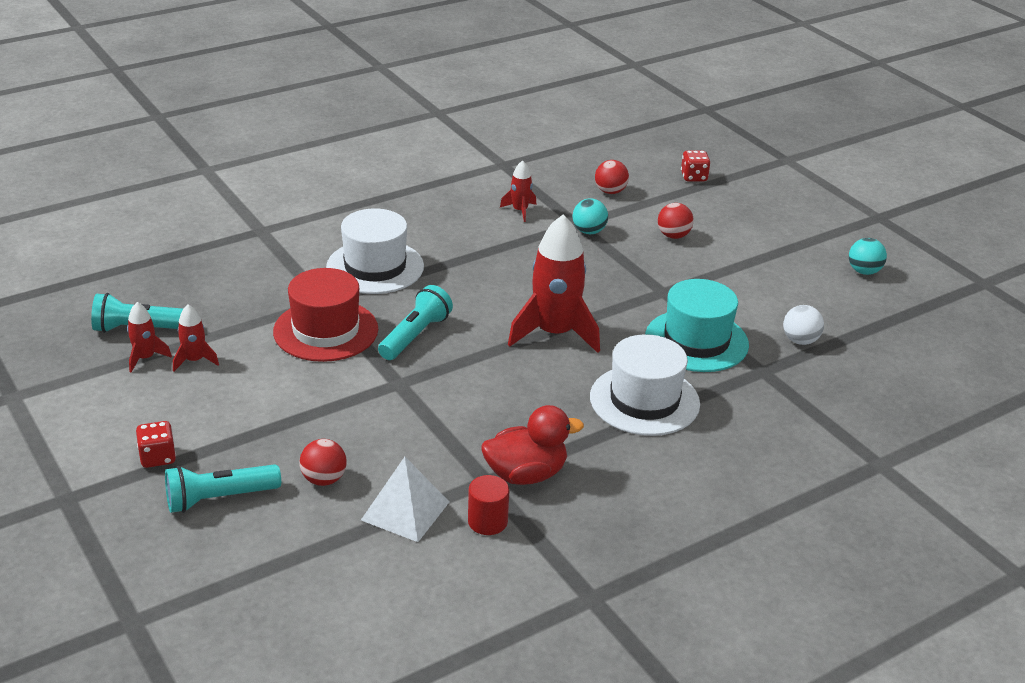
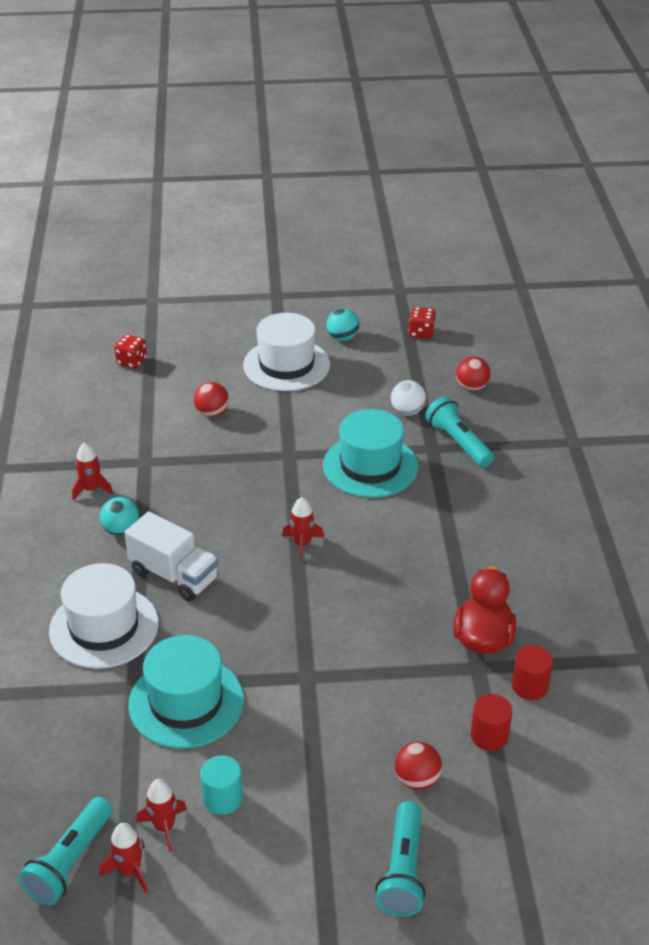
camera: 60 degrees left, 5 degrees up
red dice [136,421,176,468] -> red dice moved to [408,307,436,339]
red hat [273,268,378,362] -> turquoise hat [128,635,244,749]
white pyramid [361,457,449,542] -> red cylinder [471,694,513,751]
turquoise flashlight [378,285,453,360] -> turquoise flashlight moved to [425,397,494,467]
red rocket [508,214,600,353] -> red rocket [282,497,324,562], size x0.47
turquoise ball [572,198,608,234] -> turquoise ball moved to [100,497,139,536]
white hat [590,334,700,436] -> white hat moved to [243,313,330,391]
red ball [595,160,629,194] -> red ball moved to [456,357,491,391]
none -> white truck [125,511,219,601]
none -> turquoise cylinder [200,755,243,815]

